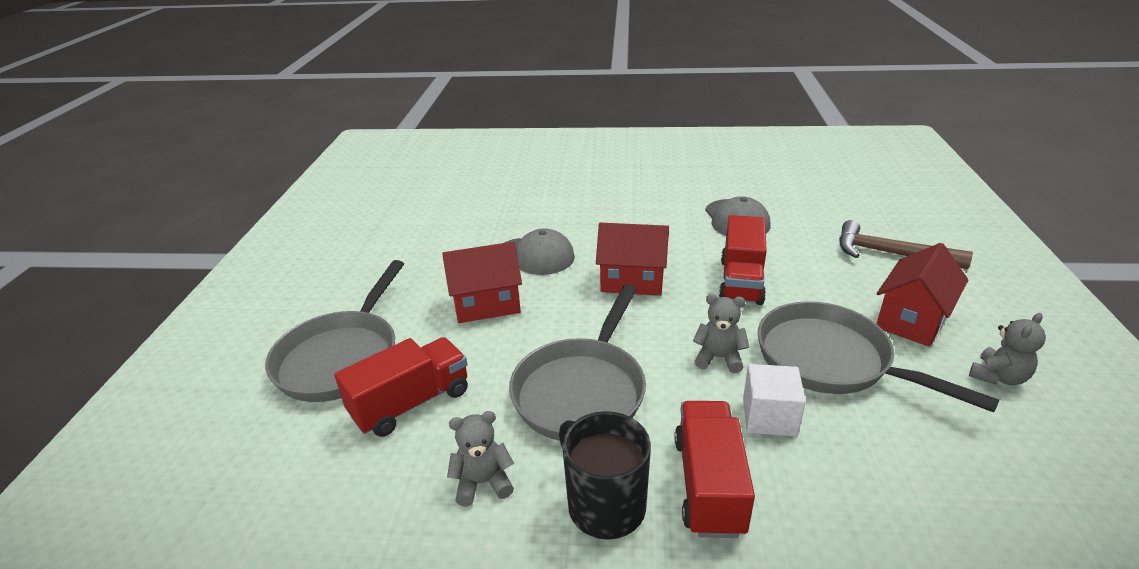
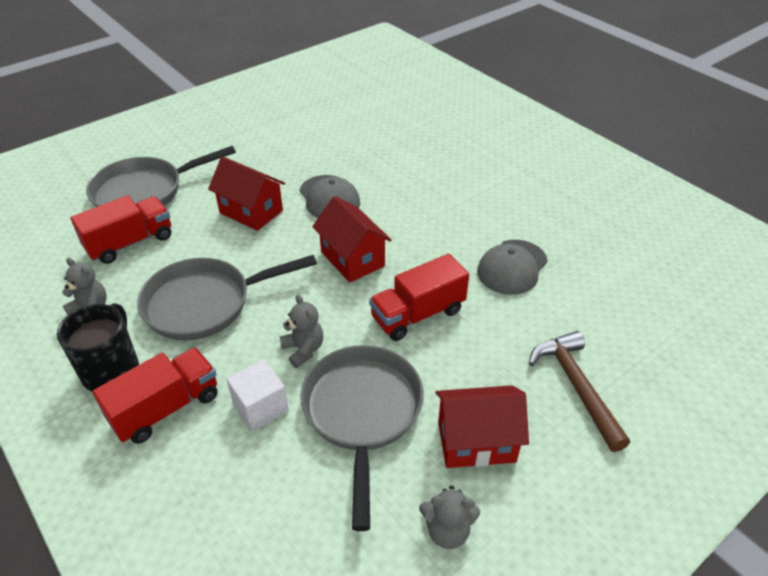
camera: 45 degrees right, 10 degrees up
red truck [334,337,468,437] -> red truck turned 45 degrees counterclockwise [71,195,171,264]

